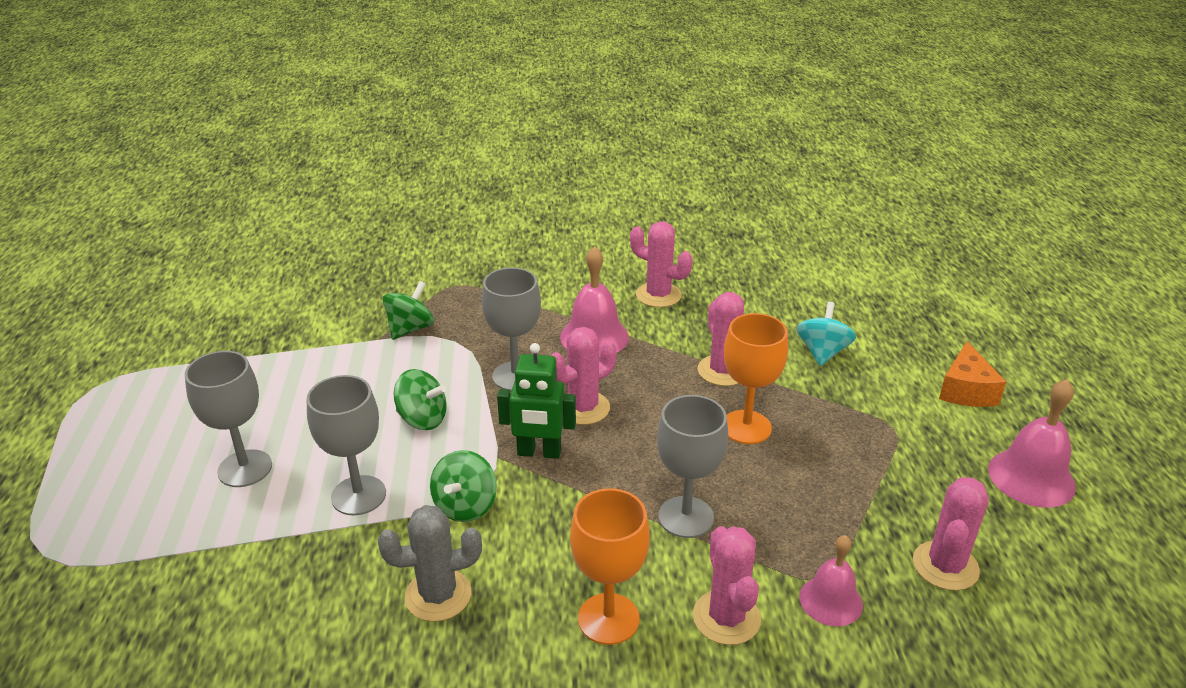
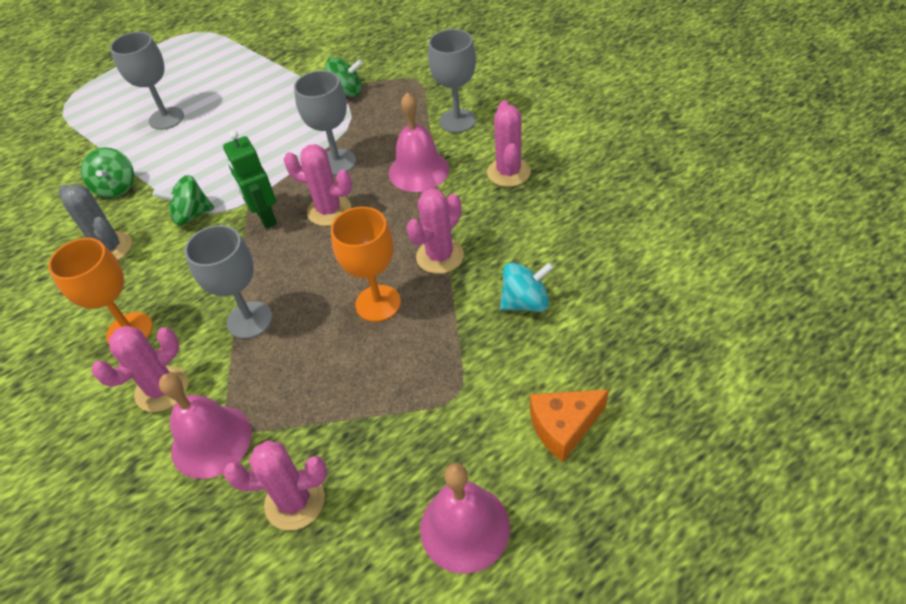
camera: 60 degrees right, 15 degrees up
grey goblet [307,375,386,515] -> grey goblet moved to [428,29,476,133]
green spinning top [394,369,447,430] -> green spinning top moved to [81,148,134,198]
pink bell [799,535,863,626] -> pink bell [159,373,252,479], size x1.51

